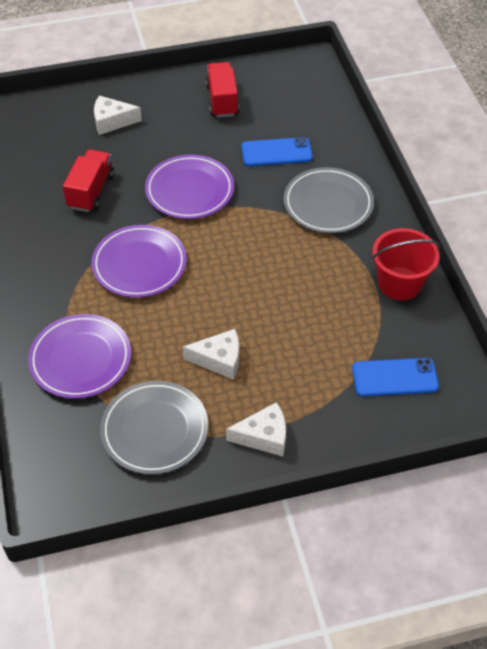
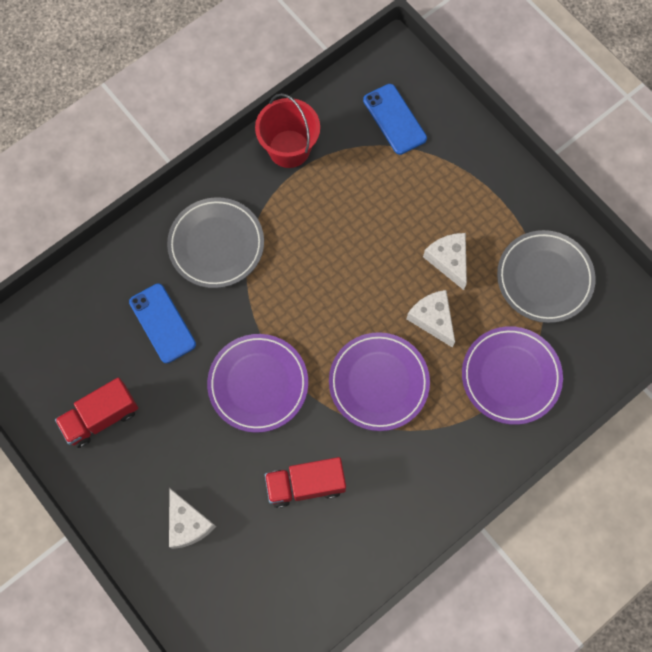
camera: 115 degrees left, 20 degrees up
white cheese [226,402,286,456] -> white cheese moved to [407,290,455,348]

